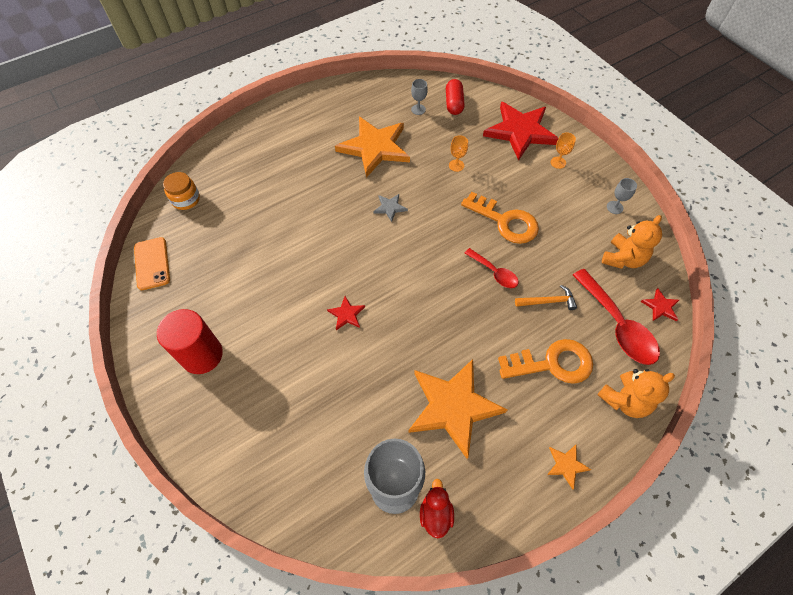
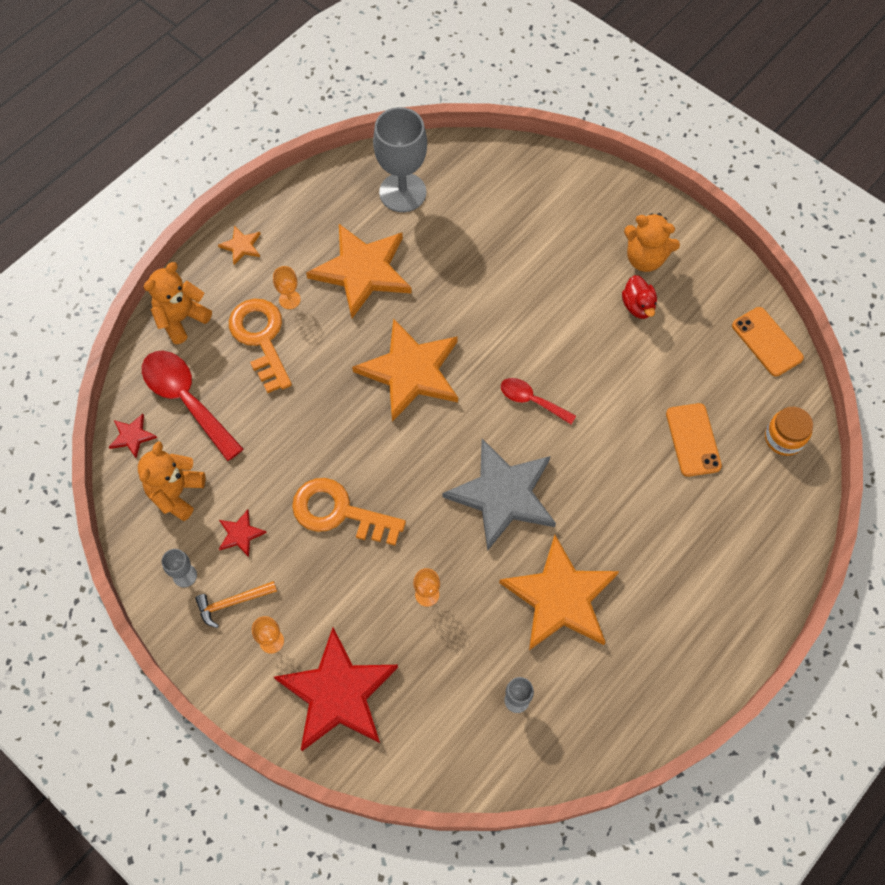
camera: 165 degrees right, 5 degrees up
red cylinder [157,309,223,374] -> orange teddy bear [624,213,680,272]
red star [327,296,365,330] -> red star moved to [219,510,267,557]
grey star [373,194,408,222] -> grey star [443,439,556,551], size x2.38
red duck [420,479,454,538] -> red duck moved to [622,275,657,319]
red capsule [446,79,465,115] -> none
red spoon [465,248,519,288] -> red spoon moved to [501,378,576,424]
orange key [498,339,593,384] -> orange key turned 90 degrees clockwise [229,299,292,393]
orange hammer [515,285,577,310] -> orange hammer moved to [195,581,277,628]
none -> orange goblet [273,266,301,309]
none -> orange star [352,318,458,422]
none -> orange phone [666,403,722,477]

